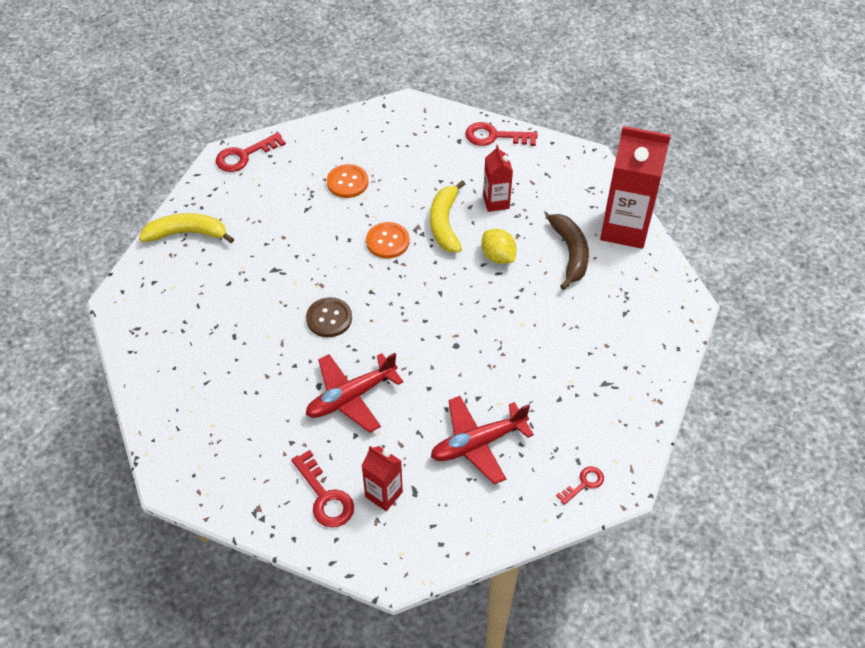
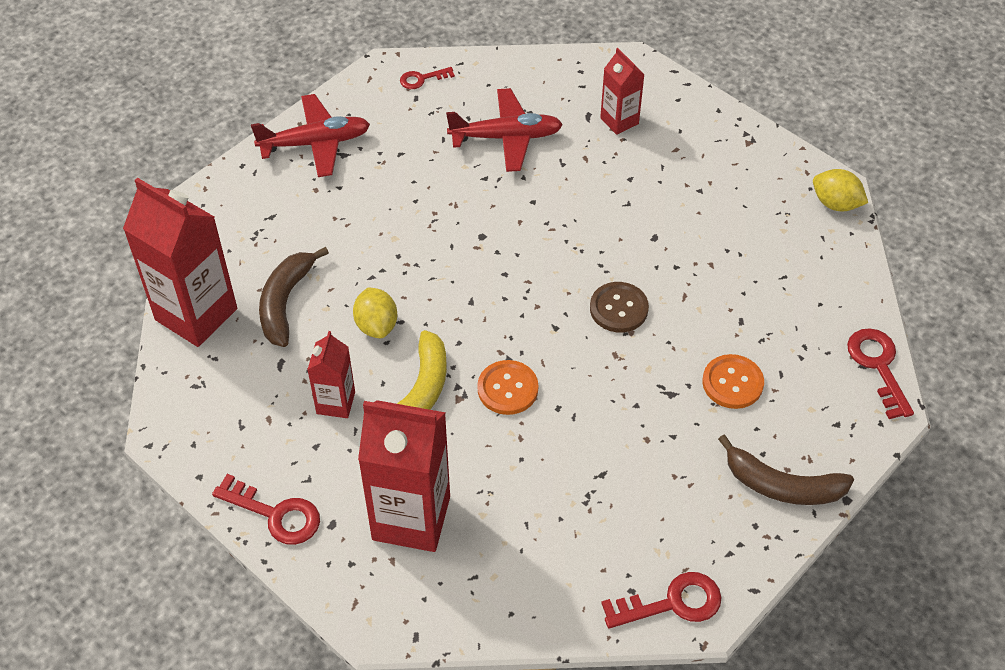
camera: 160 degrees left, 0 degrees up
yellow banana [139,213,234,243] -> brown banana [718,435,854,505]
red key [291,450,354,528] -> red key moved to [847,328,914,419]
red plane [306,353,403,433] -> red plane moved to [251,94,370,177]
orange button [327,164,368,198] -> orange button moved to [702,354,764,409]
none -> red carton [358,400,450,552]
none -> yellow lemon [813,169,868,211]

